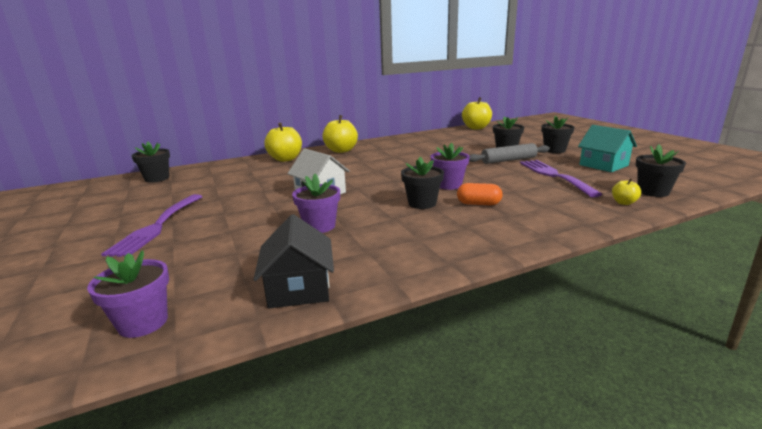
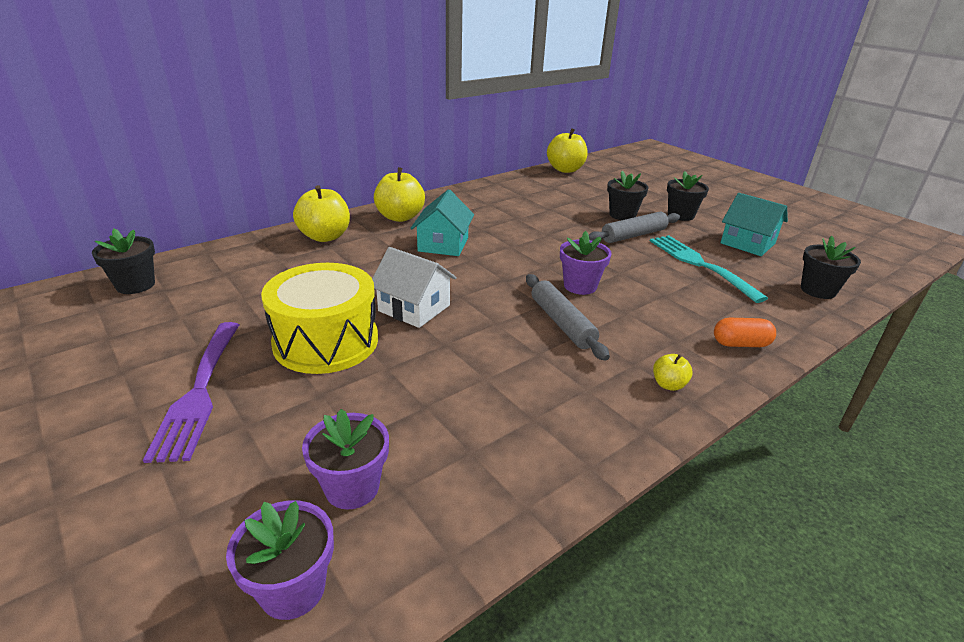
camera: 15 degrees left, 10 degrees up
black house [253,214,334,308] -> none
purple flower pot [292,174,340,233] -> purple flower pot moved to [302,409,389,509]
black flower pot [401,157,444,209] -> grey rolling pin [526,274,610,361]
orange capsule [457,183,503,206] -> orange capsule moved to [714,318,776,347]
purple fork [520,160,602,198] -> turquoise fork [650,235,768,303]
yellow apple [612,178,641,205] -> yellow apple moved to [653,354,693,391]
none -> yellow drum [261,263,378,374]
none -> turquoise house [411,189,474,256]

